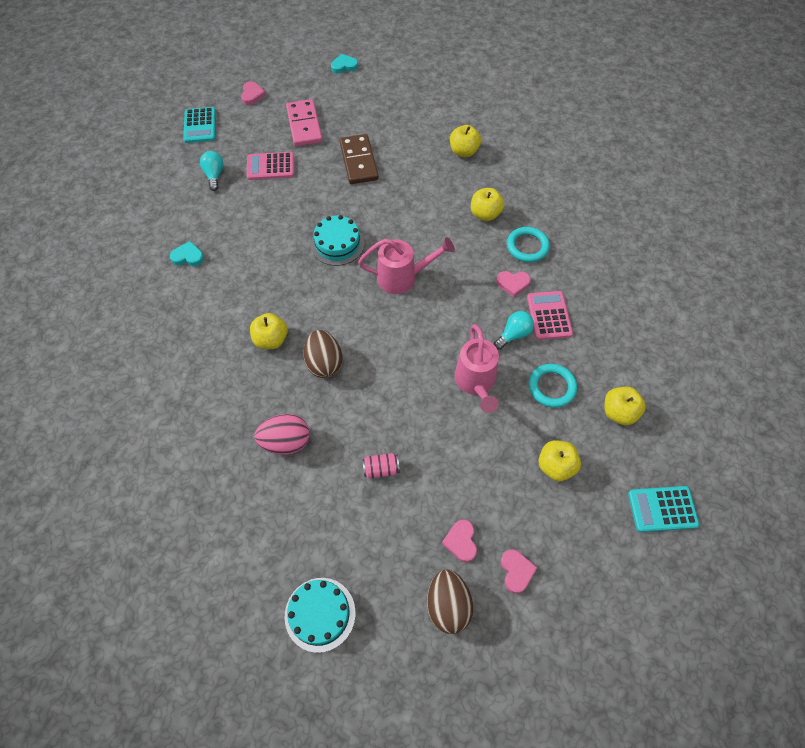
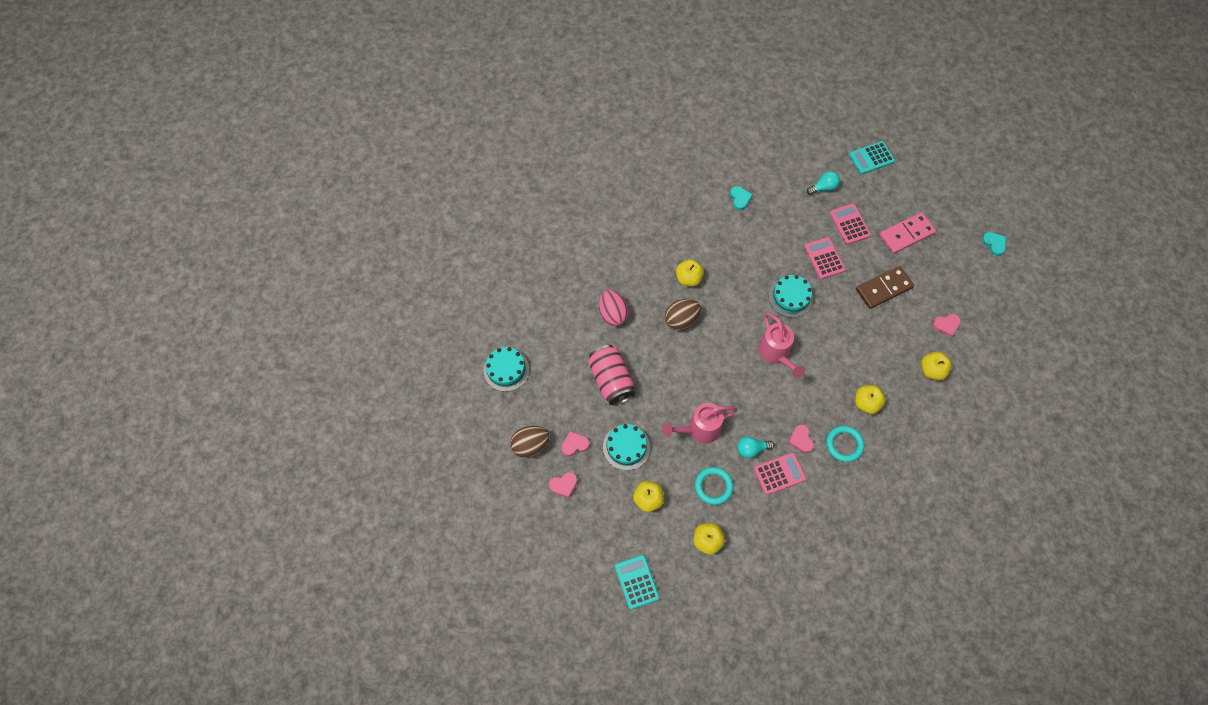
camera: 75 degrees right, 5 degrees up
pink heart [241,81,266,105] -> pink heart moved to [933,314,961,337]
pink can [362,453,400,479] -> pink can [588,345,635,405], size x2.12
turquoise light bulb [494,311,534,350] -> turquoise light bulb turned 135 degrees clockwise [737,436,774,458]
none -> turquoise cake [603,424,650,470]
none -> pink calculator [804,237,846,279]

